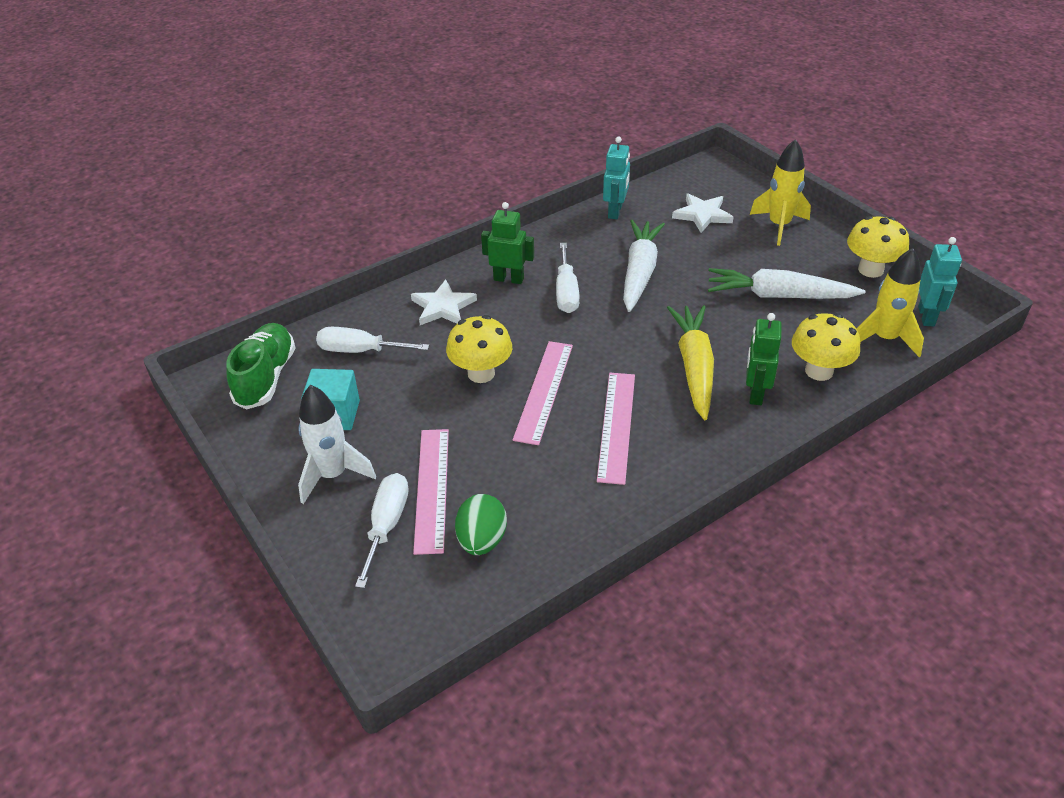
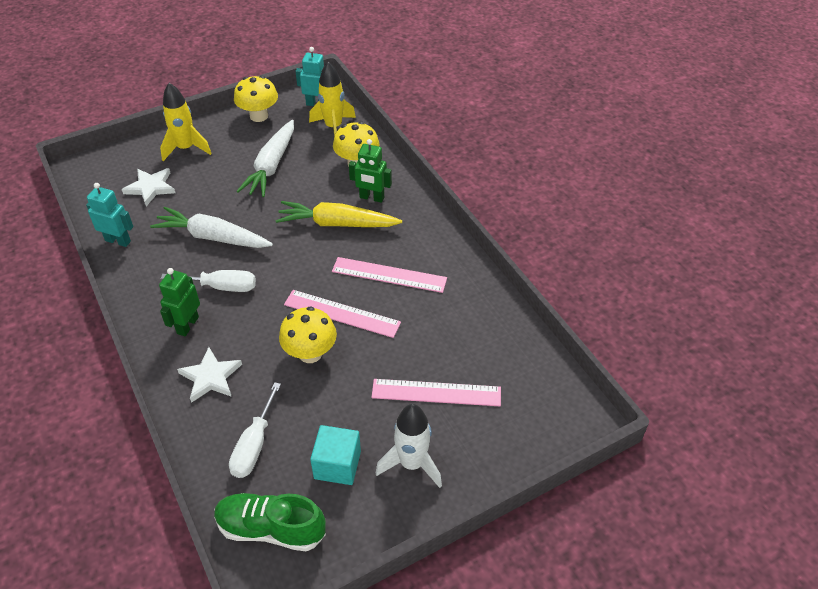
camera: 85 degrees left, 5 degrees up
white screwdriver [355,473,409,588] -> none
green egg [455,494,507,555] -> none

